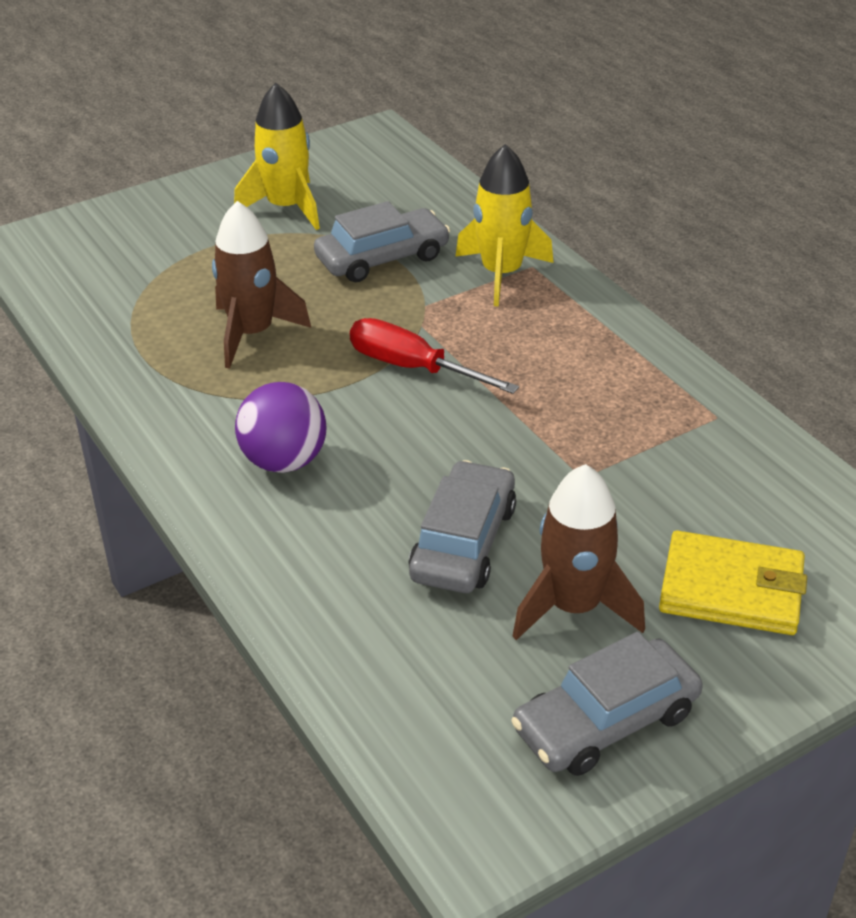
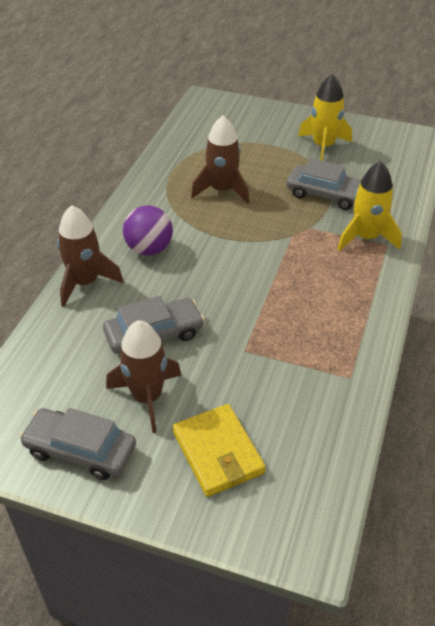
camera: 50 degrees right, 5 degrees up
red screwdriver [350,318,519,394] -> none
none -> brown rocket [57,205,124,307]

